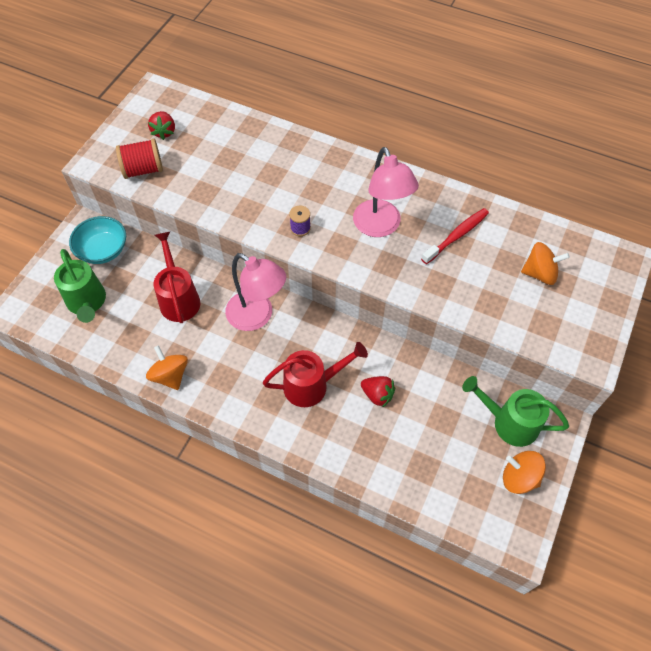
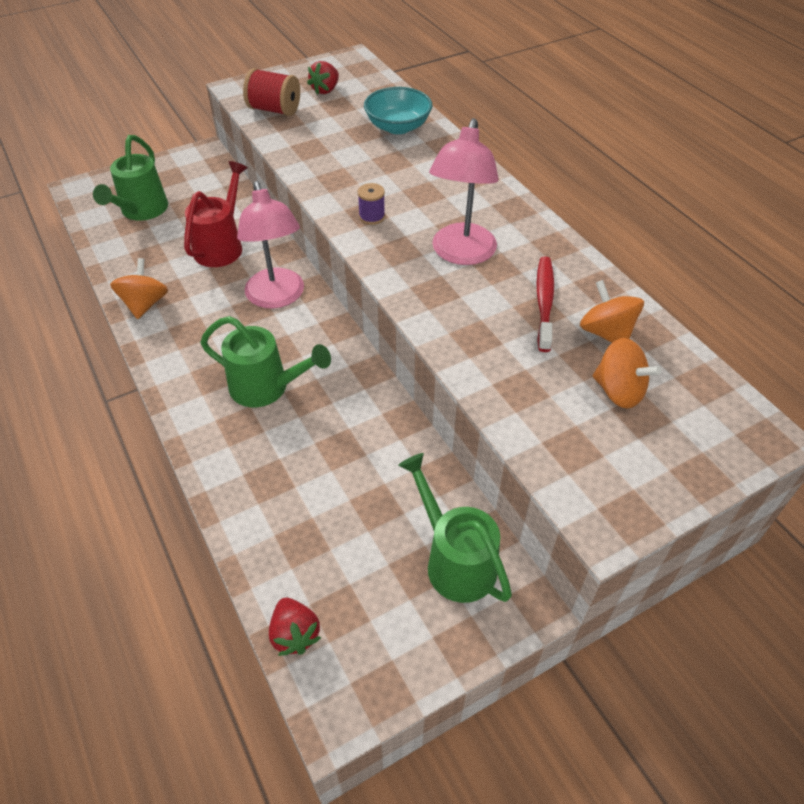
camera: 35 degrees right, 10 degrees down
turquoise bowl [69,216,126,264] -> turquoise bowl moved to [364,87,432,134]
red watering can [263,342,368,407] -> green watering can [200,316,331,407]
red strawberry [361,376,395,408] -> red strawberry moved to [269,598,321,656]
red toothbrush [421,208,489,264] -> red toothbrush turned 75 degrees counterclockwise [536,256,554,352]
orange spinning top [503,451,546,494] -> orange spinning top moved to [580,280,644,343]

